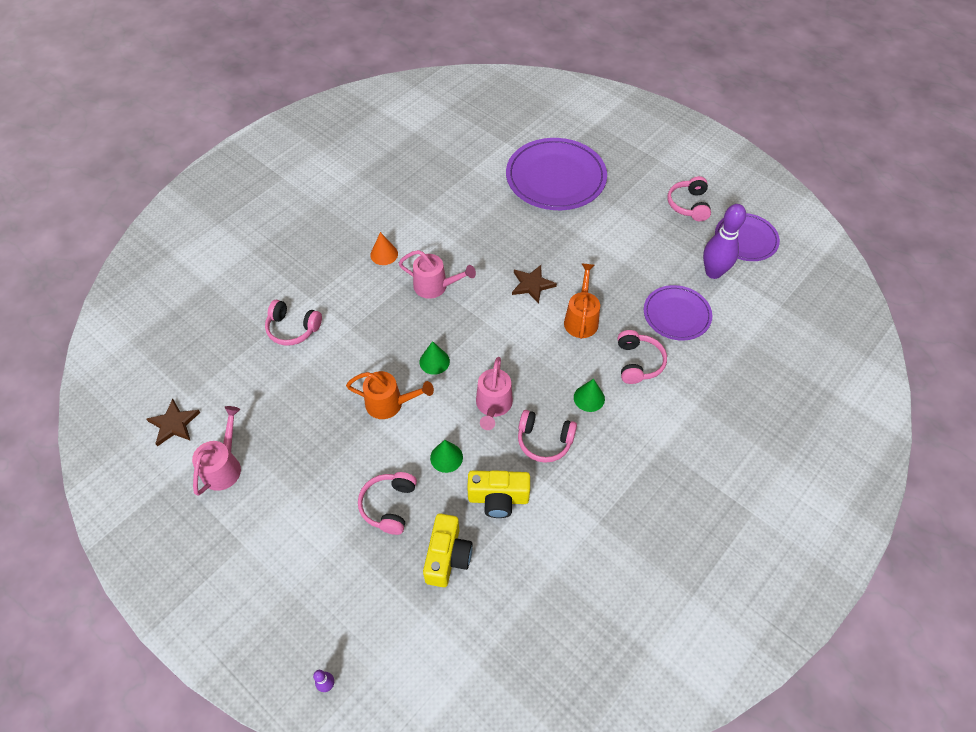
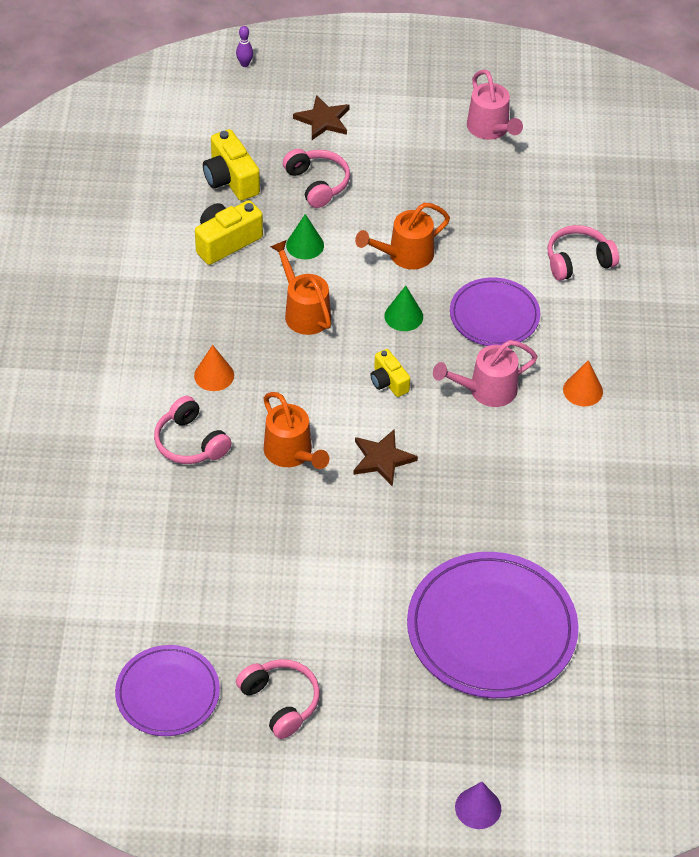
camera: 140 degrees right, 5 degrees down
brown star [146,399,201,446] -> brown star moved to [293,95,350,140]
pink watering can [476,357,513,430] -> orange watering can [270,240,331,335]
pink headphones [518,410,577,463] -> none
green cone [574,379,605,412] -> orange cone [194,345,234,391]
purple plate [644,285,712,341] -> purple plate moved to [450,277,540,346]
purple bowling pin [703,204,746,279] -> none
none -> yellow camera [370,349,410,397]
none -> purple cone [455,782,501,829]

